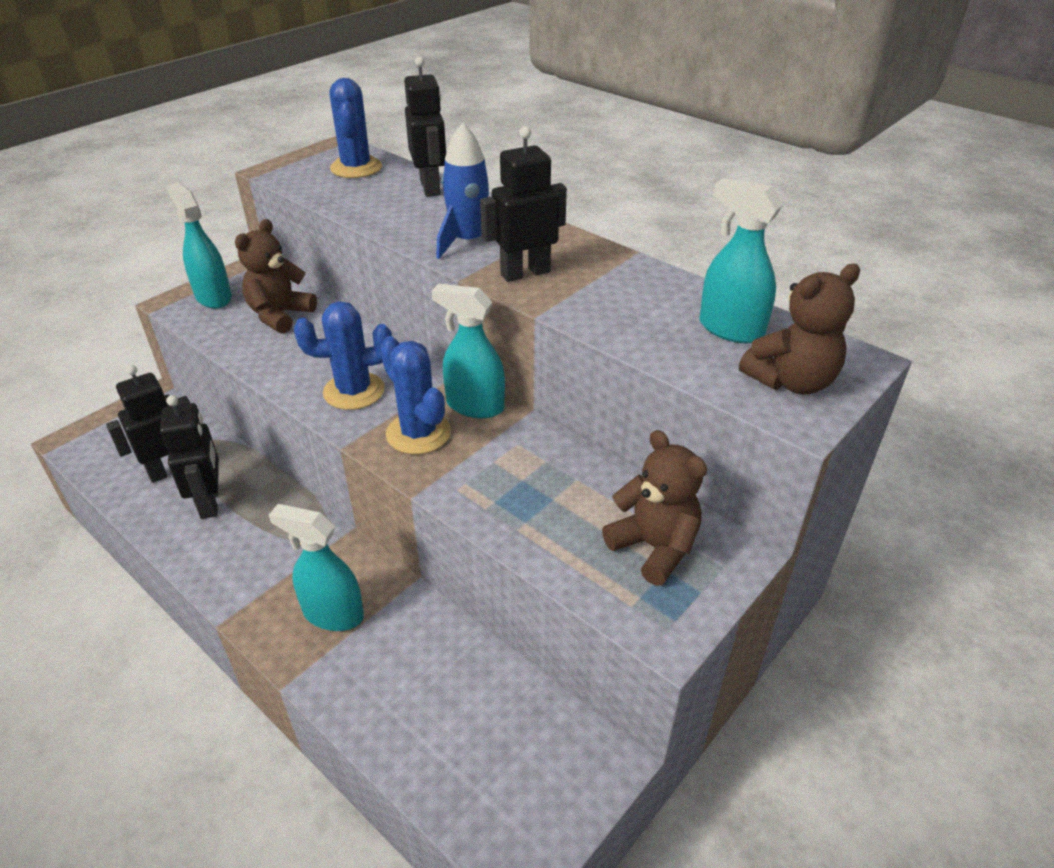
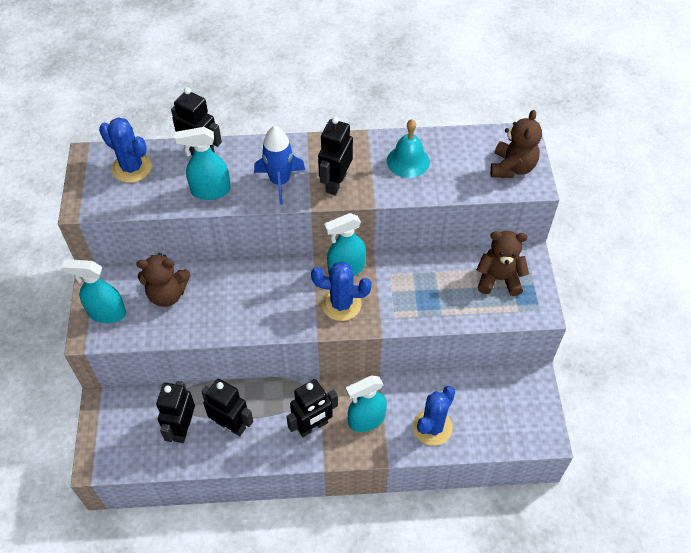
camera: 45 degrees left, 15 degrees up
brown teddy bear [235,219,317,334] -> brown teddy bear turned 75 degrees counterclockwise [136,253,190,307]
blue cactus [294,301,392,410] -> blue cactus moved to [413,386,455,446]
turquoise spray bottle [700,178,783,343] -> turquoise spray bottle moved to [175,127,231,200]
none -> black robot [286,379,338,437]
none -> turquoise bell [387,119,430,178]

